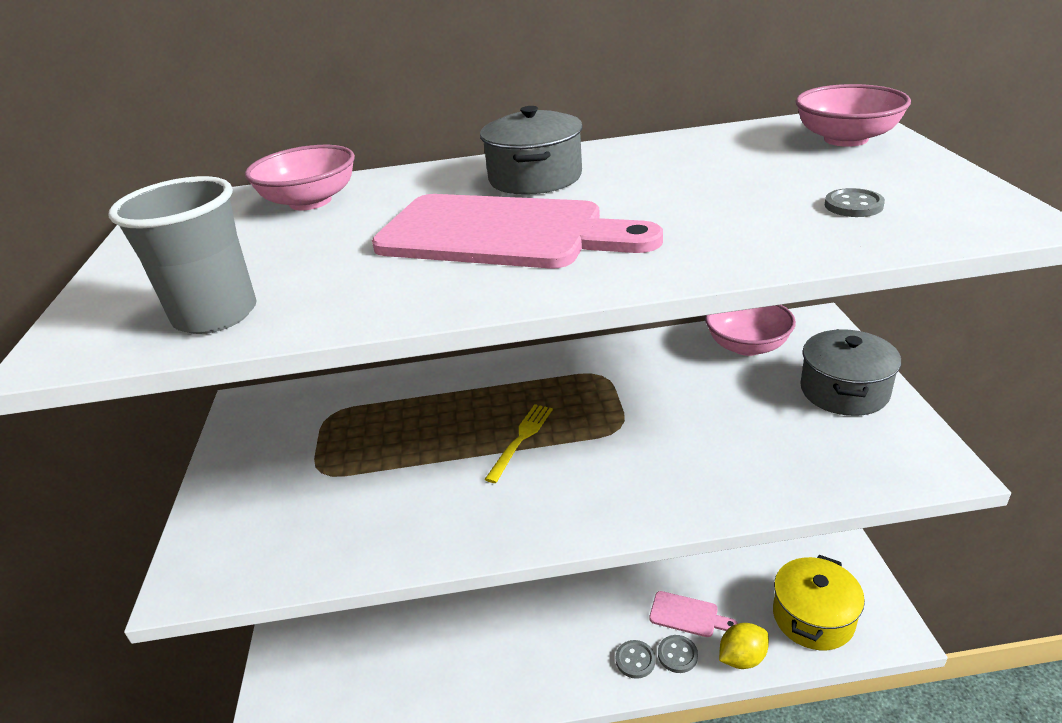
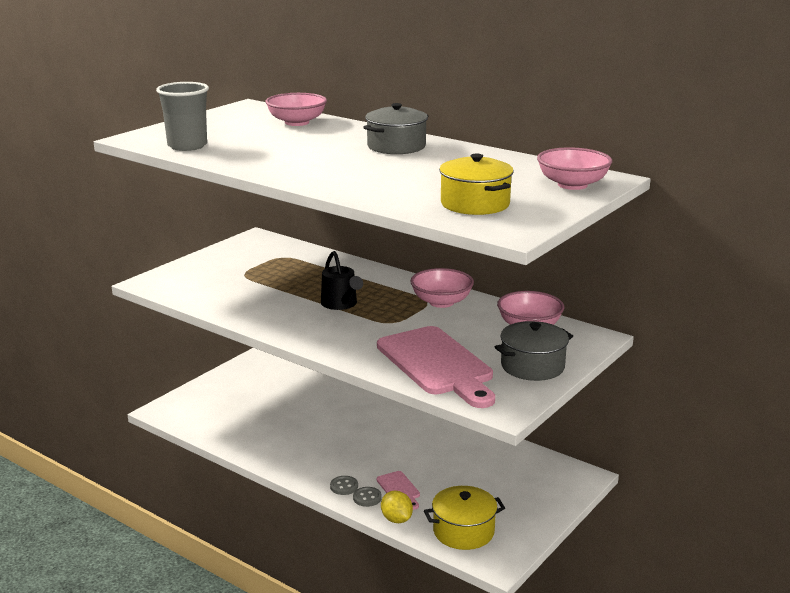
camera: 40 degrees right, 10 degrees down
pink cutting board [372,194,663,268] -> pink cutting board moved to [377,326,495,408]
yellow fork [485,404,553,483] -> black watering can [321,251,363,310]
yellow lemon [719,623,769,669] -> yellow lemon turned 45 degrees clockwise [381,490,413,523]
grey button [825,188,885,217] -> yellow pot [439,153,514,215]
none -> pink bowl [411,268,474,308]

